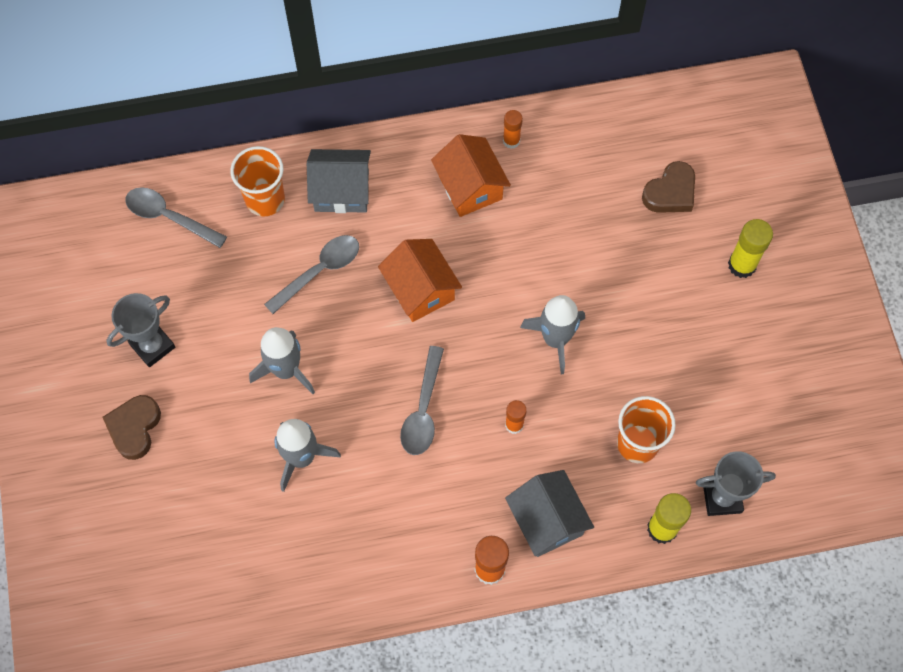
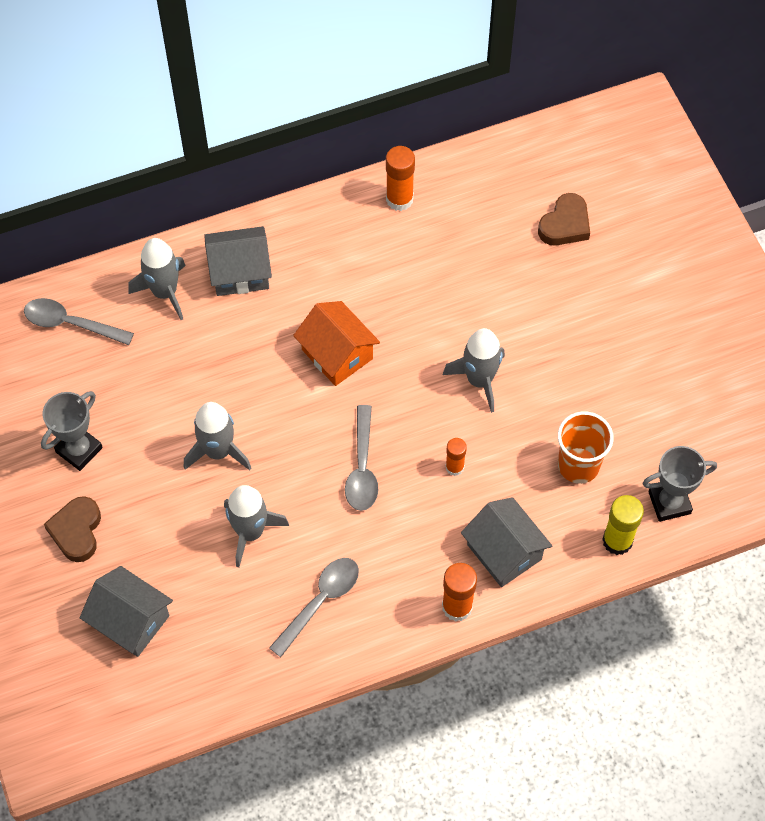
camera: 10 degrees left, 5 degrees down
orange cup [230,146,285,216] -> grey rocket [128,238,186,320]
grey spoon [264,235,359,314] -> grey spoon moved to [269,558,359,657]
orange house [431,134,511,217] -> none
orange glue stick [503,110,523,149] -> orange glue stick [386,146,415,211], size x1.59
yellow glue stick [728,219,773,278] -> none
none -> grey house [80,566,173,657]

